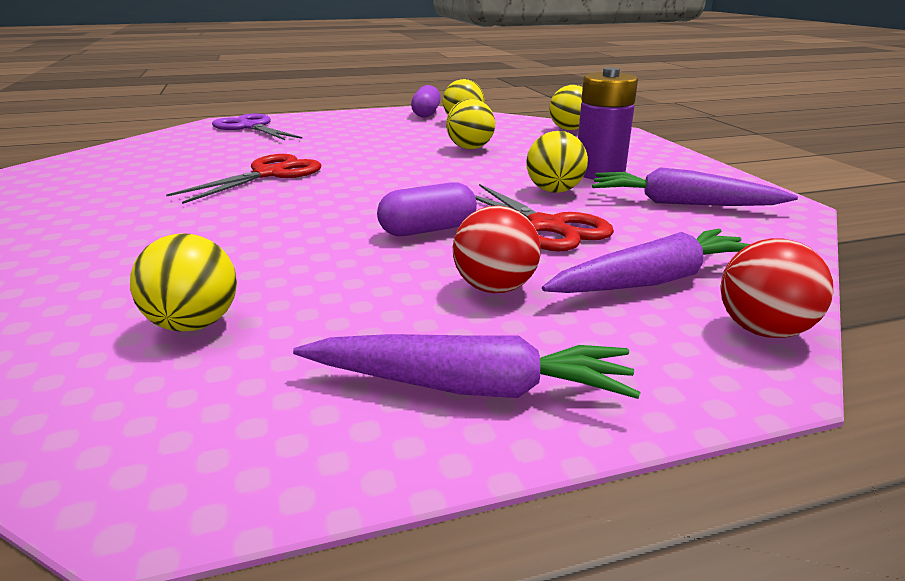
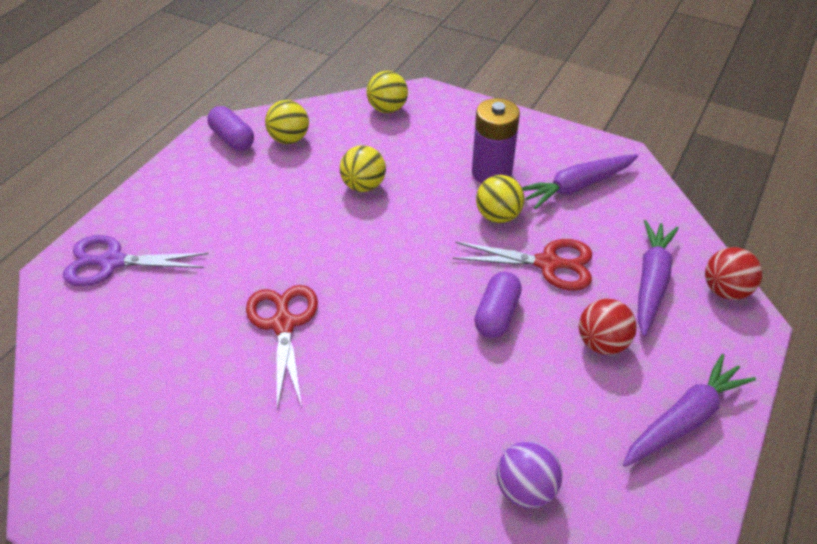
camera: 45 degrees left, 20 degrees up
yellow ball [130,233,237,332] -> purple ball [497,441,562,508]

